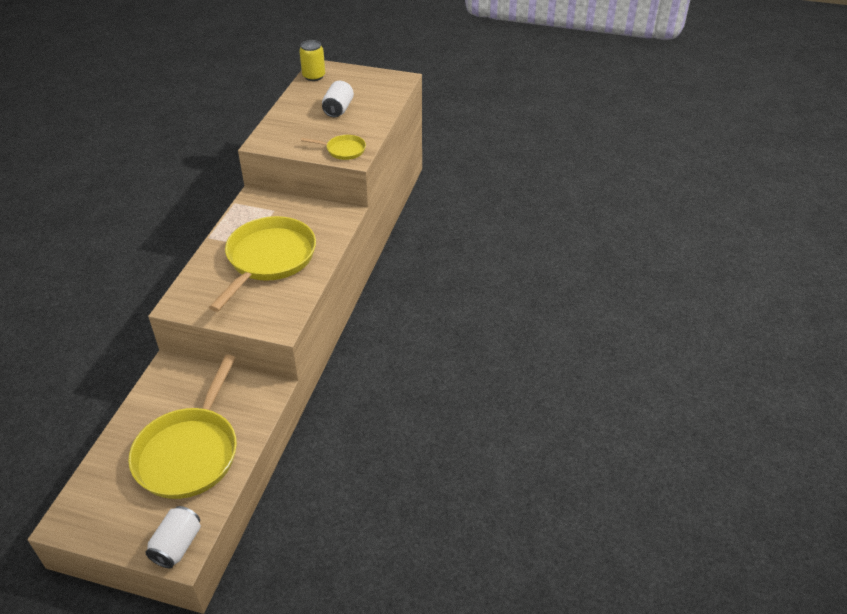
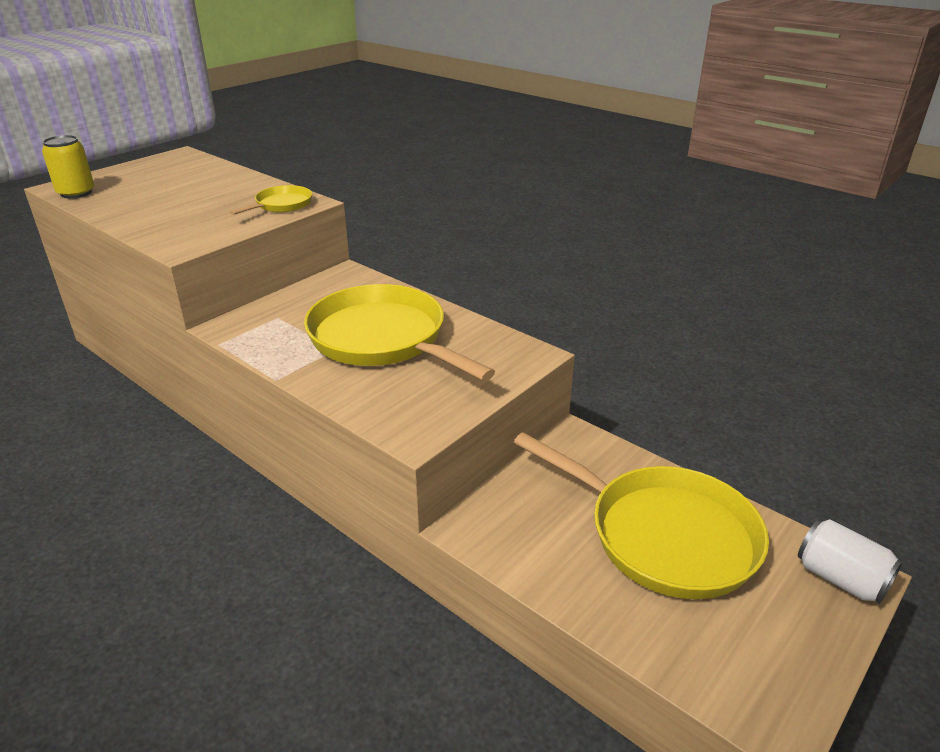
camera: 65 degrees left, 10 degrees down
white can [322,81,354,117] -> none

